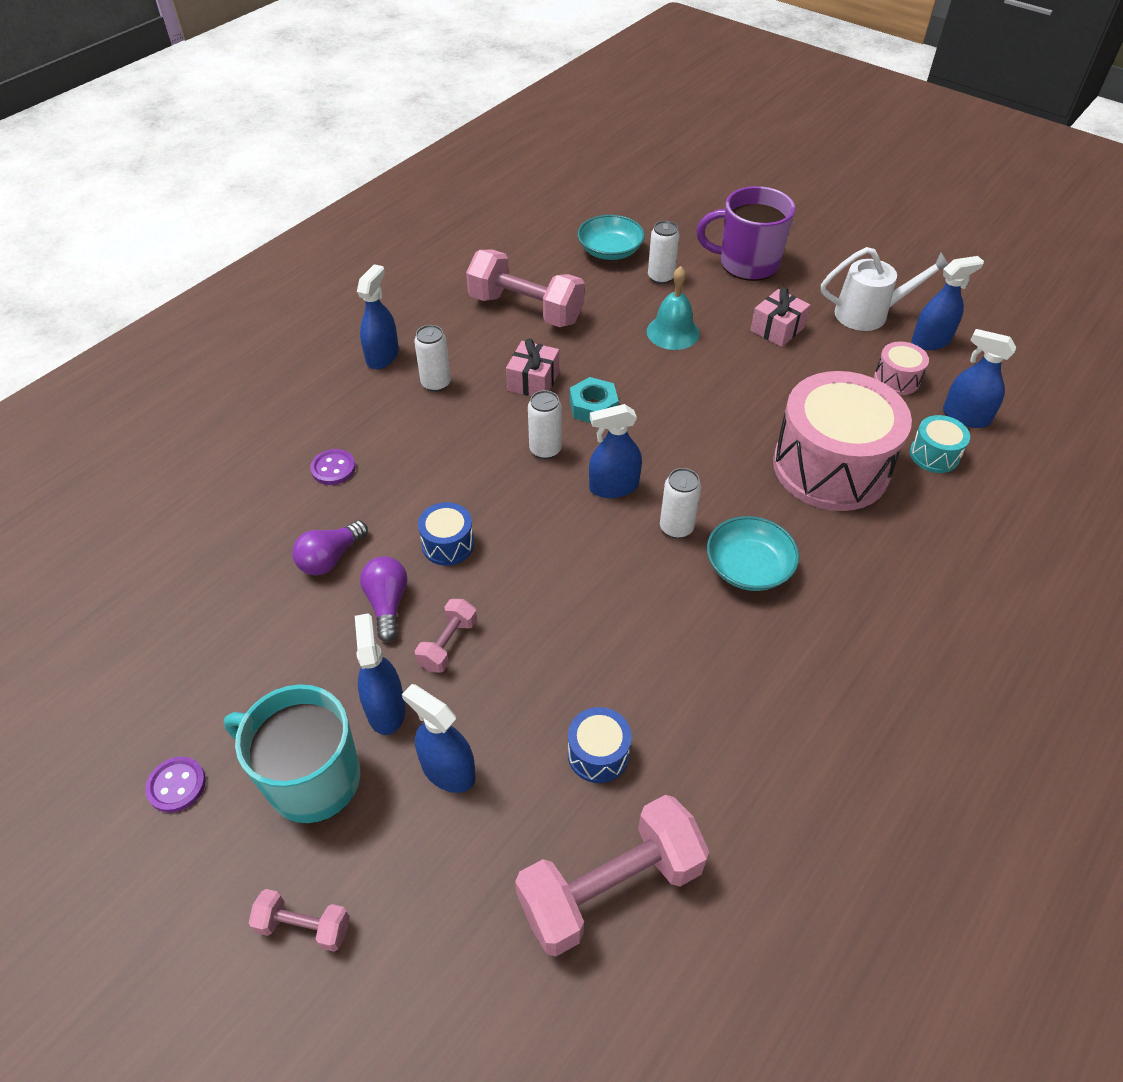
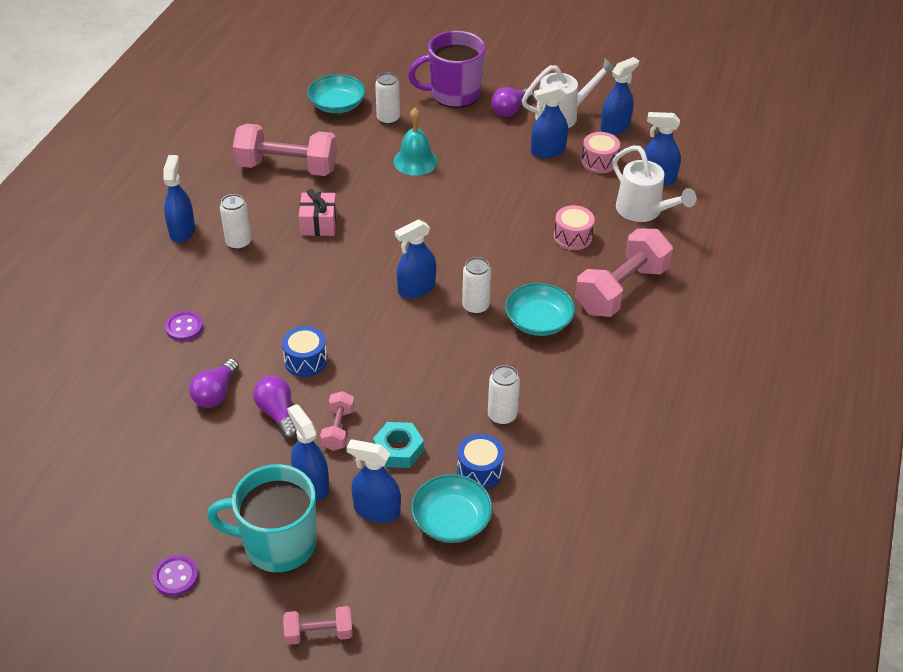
camera: 20 degrees left, 5 degrees down
pink dumbbell [515,795,709,956] -> pink dumbbell moved to [575,228,673,317]
white can [528,390,562,459] -> white can moved to [488,365,520,425]
turquoise nut [570,377,619,423] -> turquoise nut moved to [373,422,424,468]
pink gift [750,287,810,347] -> none
pink drum [773,371,912,511] -> pink drum [554,205,595,250], size x0.43
turquoise drum [910,415,970,473] -> white watering can [612,146,696,222]
none -> turquoise bowl [411,474,493,543]
none -> purple light bulb [491,87,533,117]
none -> blue spray bottle [531,85,568,158]

